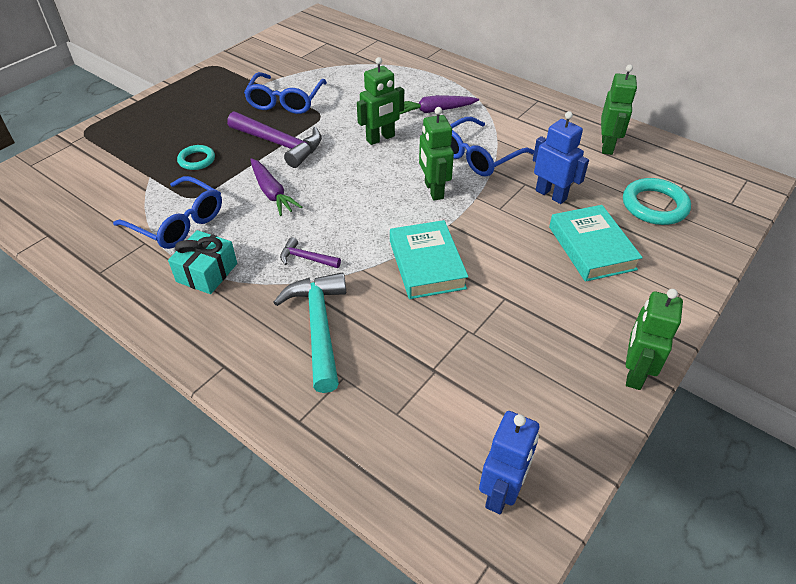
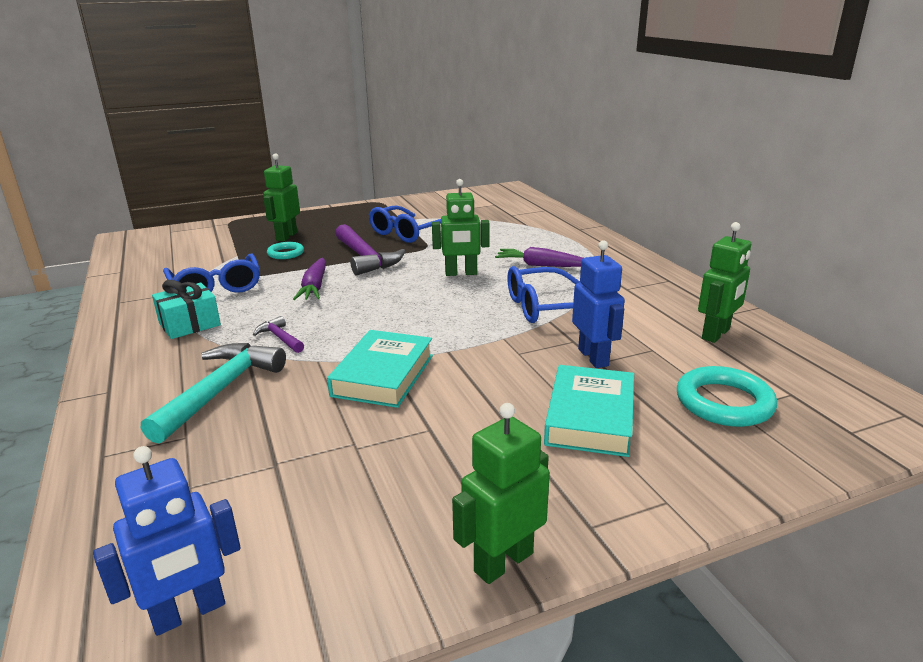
camera: 30 degrees right, 20 degrees down
green robot [419,107,454,201] -> green robot moved to [263,153,300,241]

